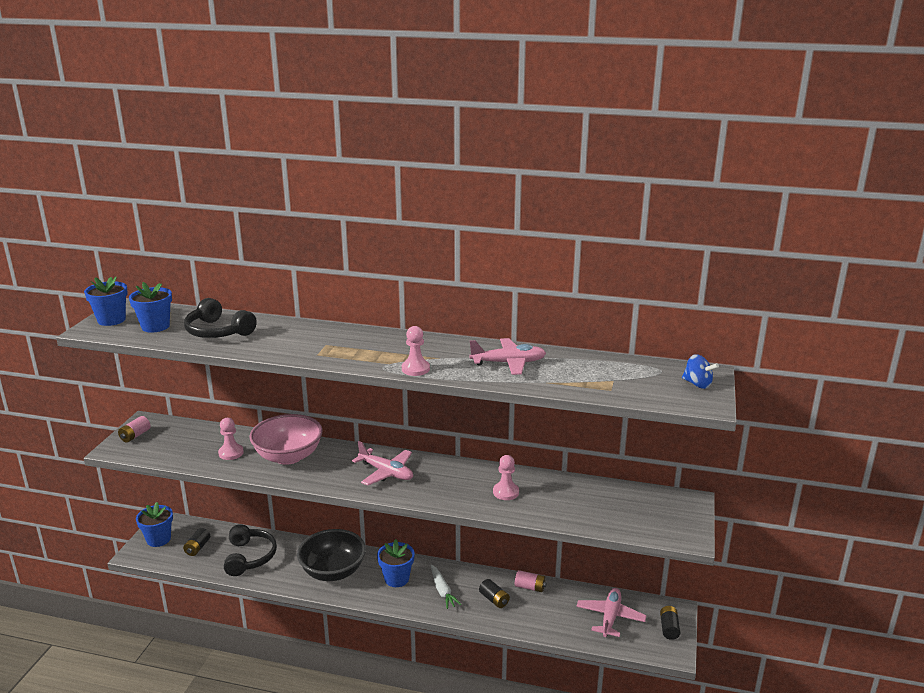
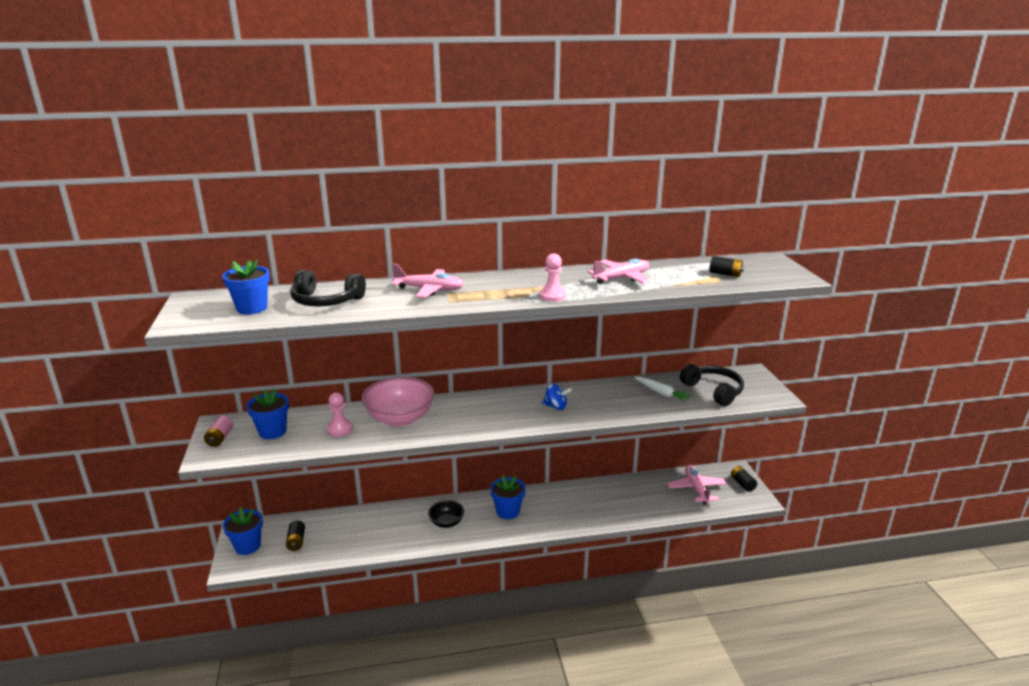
camera: 25 degrees left, 0 degrees up
blue flower pot [84,277,128,326] -> blue flower pot moved to [246,389,289,439]
black headphones [224,524,277,576] -> black headphones moved to [680,364,744,406]
black bowl [297,529,366,581] -> black bowl [428,500,464,528], size x0.54
pink plane [352,441,413,486] -> pink plane moved to [392,264,464,298]
white carrot [431,565,462,609] -> white carrot moved to [634,377,692,402]
black battery [479,579,510,608] -> black battery moved to [710,256,744,277]
pink pawn [493,455,519,500] -> none
pink battery [515,570,547,592] -> none
blue spinning top [682,354,719,389] -> blue spinning top moved to [542,383,572,410]

